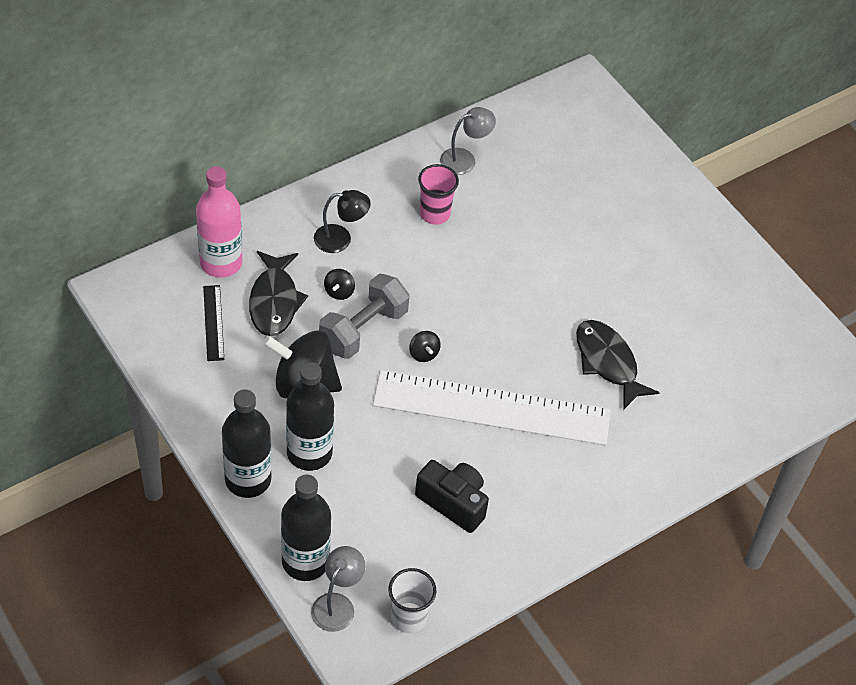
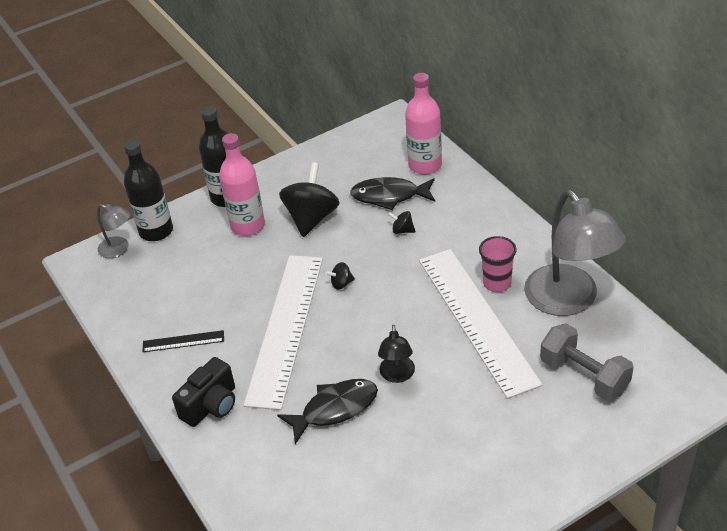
camera: 100 degrees right, 10 degrees down
black ruler [203,285,224,361] -> black ruler moved to [142,330,224,352]
black bottle [286,362,334,471] -> pink bottle [219,133,265,236]
black lamp [314,190,371,253] -> black lamp moved to [378,324,415,383]
grey dumbbell [319,273,410,359] -> grey dumbbell moved to [540,323,633,401]
white cup [388,568,436,633] -> none
black camera [415,460,489,533] -> black camera moved to [172,357,235,427]
grey lamp [440,107,496,175] -> grey lamp [524,190,626,316], size x2.12
none -> white ruler [419,249,542,399]

